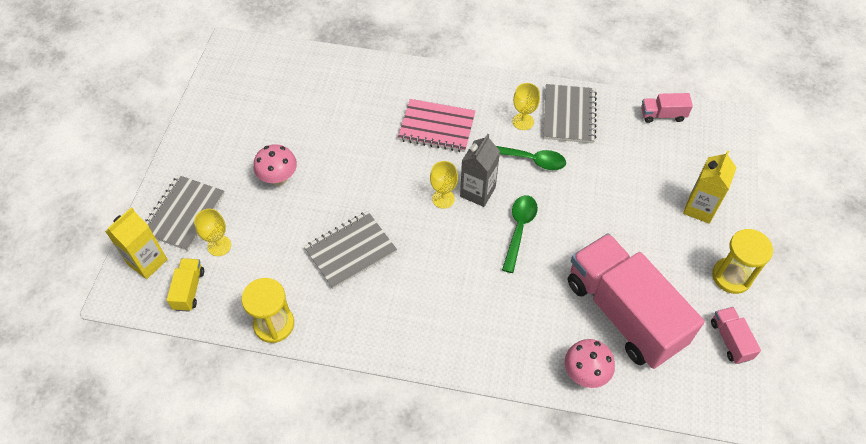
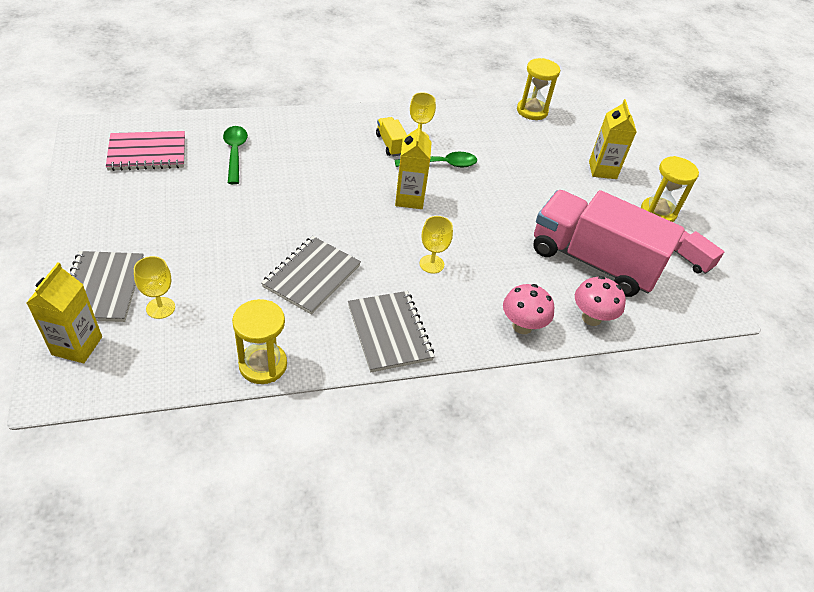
camera: 30 degrees left, 10 degrees down
yellow truck [167,258,204,311] -> yellow truck moved to [376,117,407,157]
pink mushroom [253,144,297,186] -> pink mushroom moved to [503,284,554,334]
pink notebook [398,99,475,152] -> pink notebook moved to [106,131,185,171]
yellow goblet [430,161,458,209] -> yellow goblet moved to [420,216,453,273]
grey carton [460,134,500,207] -> yellow carton [395,123,432,209]
green spoon [502,195,538,273] -> green spoon moved to [223,126,248,184]
grey notebook [543,84,597,143] -> grey notebook moved to [348,291,435,372]
pink truck [641,93,693,123] -> yellow hourglass [517,58,560,120]

